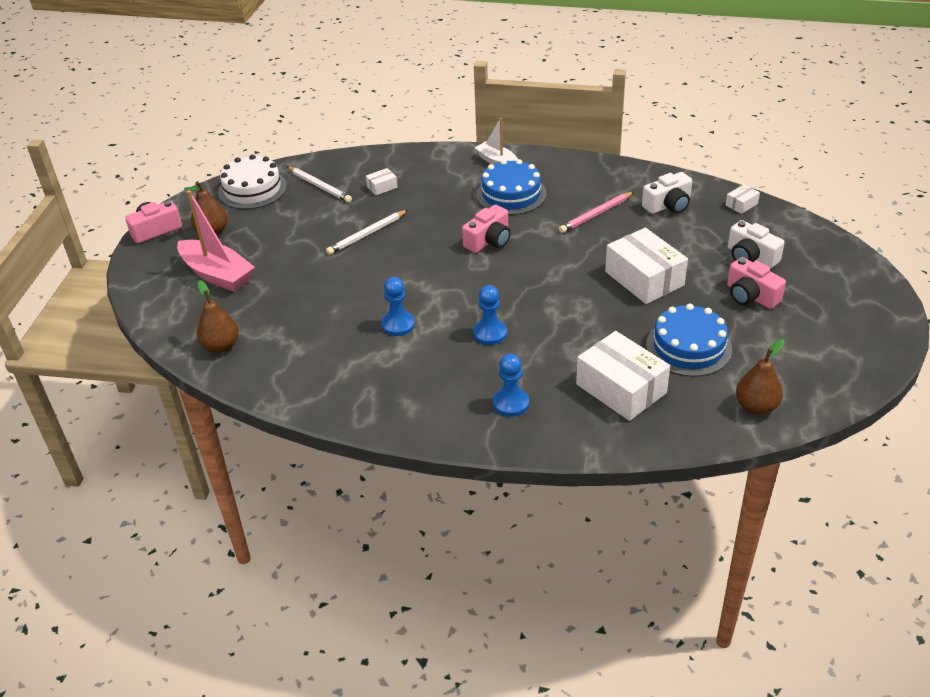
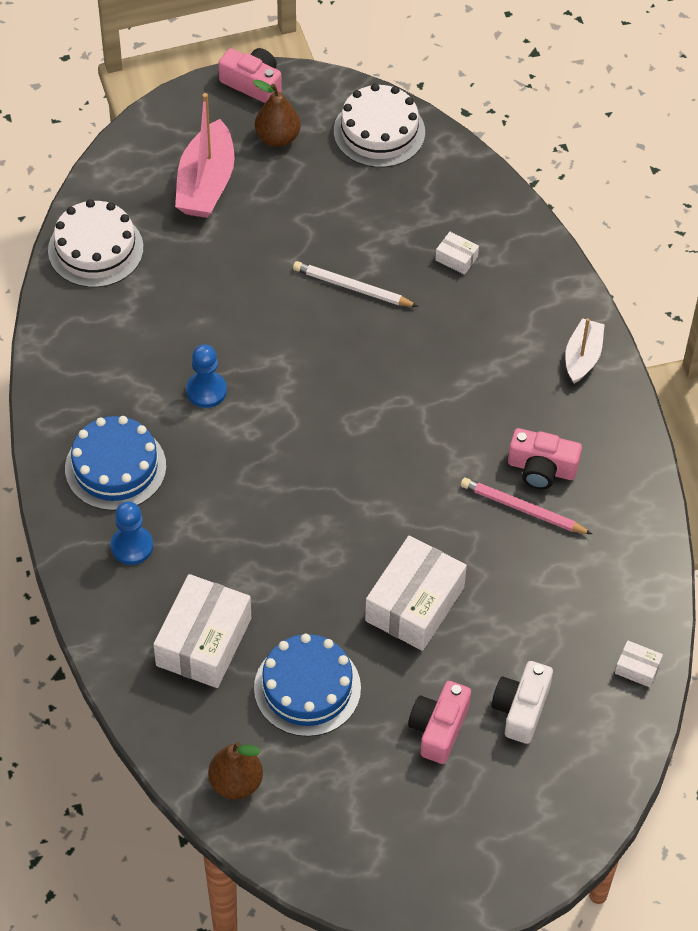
camera: 60 degrees right, 15 degrees up
brown pear [197,280,239,353] -> white cake [48,199,144,287]
white pencil [287,166,352,203] -> none
pink camera [462,205,511,253] -> pink camera moved to [508,428,582,489]
blue pawn [473,285,507,345] -> none
blue cake [476,159,546,215] -> blue cake moved to [65,416,166,511]
white camera [642,172,692,214] -> none

